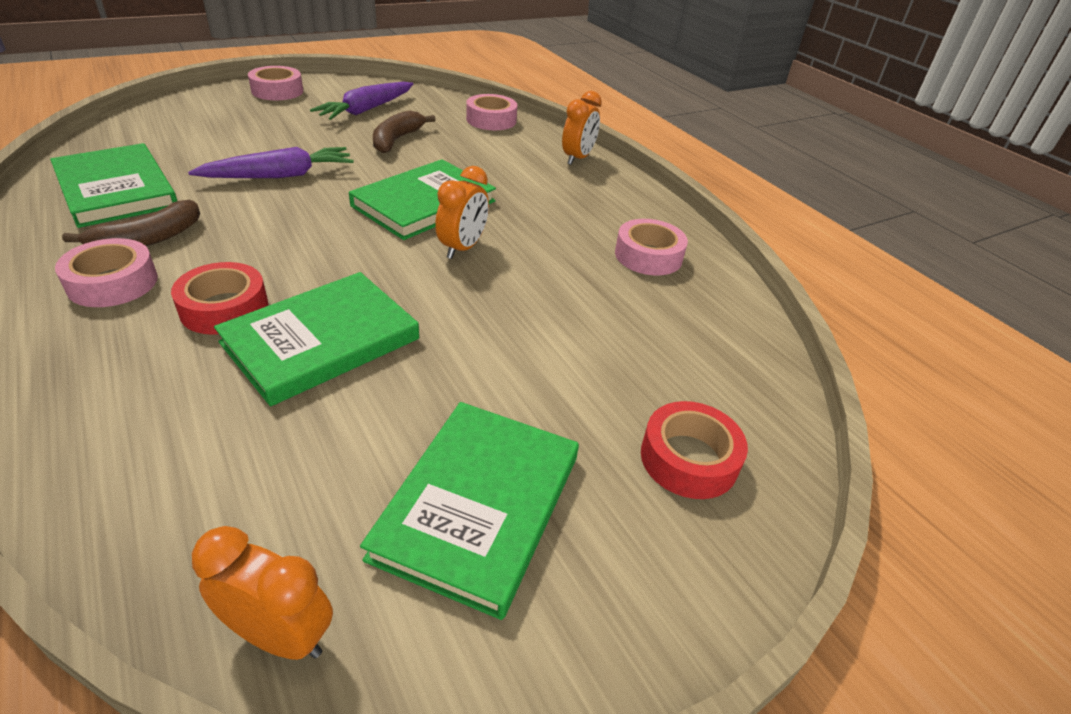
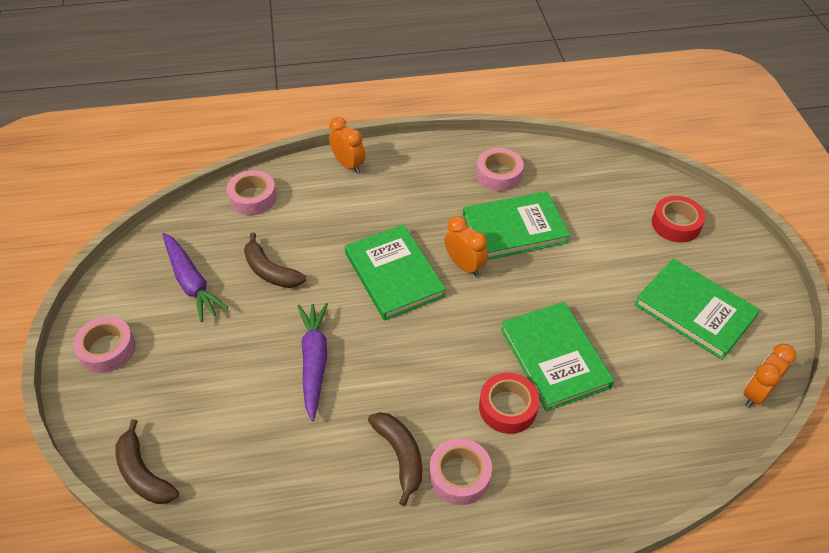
camera: 65 degrees left, 10 degrees up
green book [50,143,177,228] -> green book moved to [463,191,570,260]
none -> brown banana [115,419,179,504]

